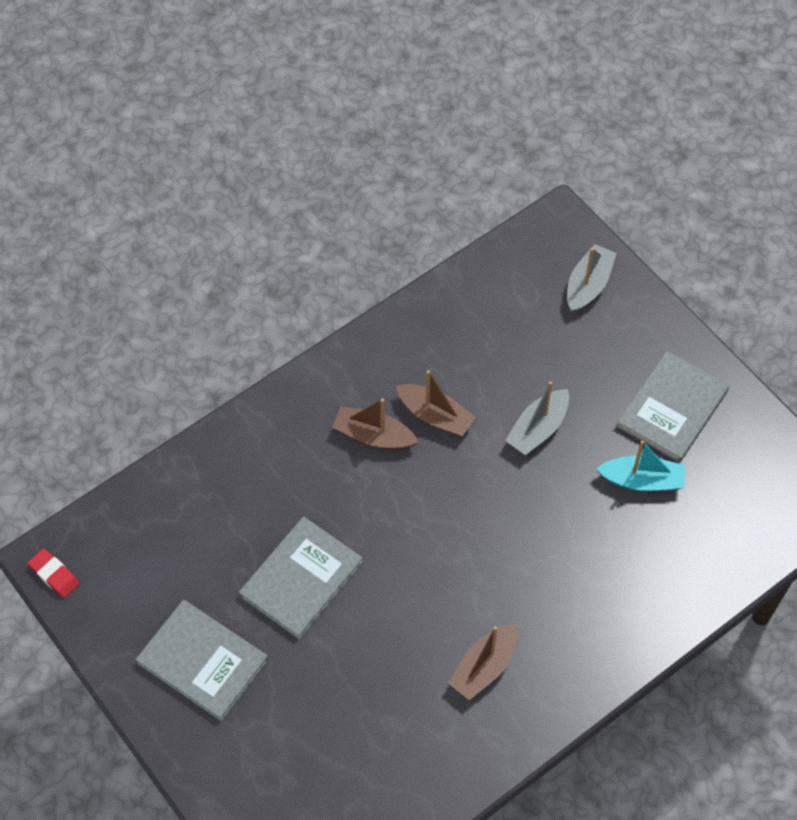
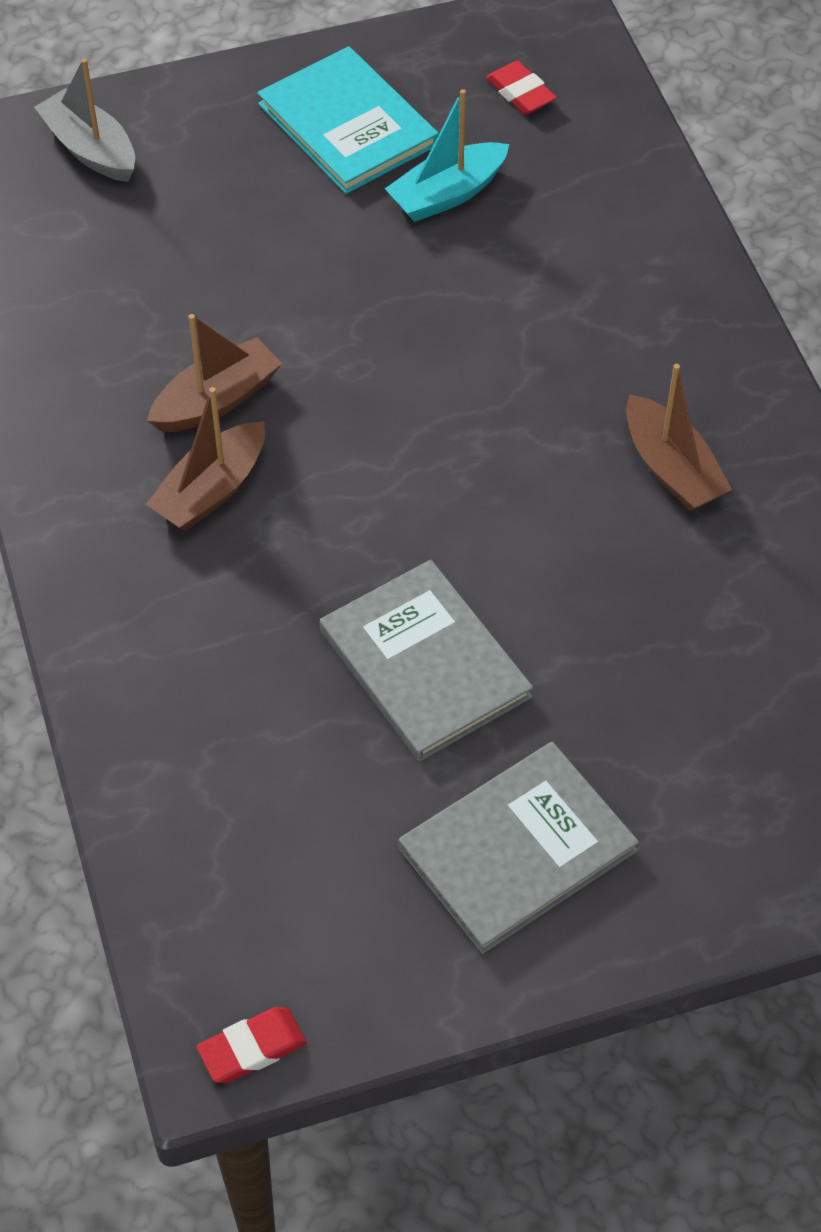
camera: 70 degrees left, 5 degrees down
grey boat [505,381,569,455] -> none
turquoise boat [596,440,685,491] -> turquoise boat turned 150 degrees counterclockwise [385,89,509,222]
grey book [616,351,729,463] -> turquoise book [257,46,439,194]
none -> red eraser [486,61,557,115]

